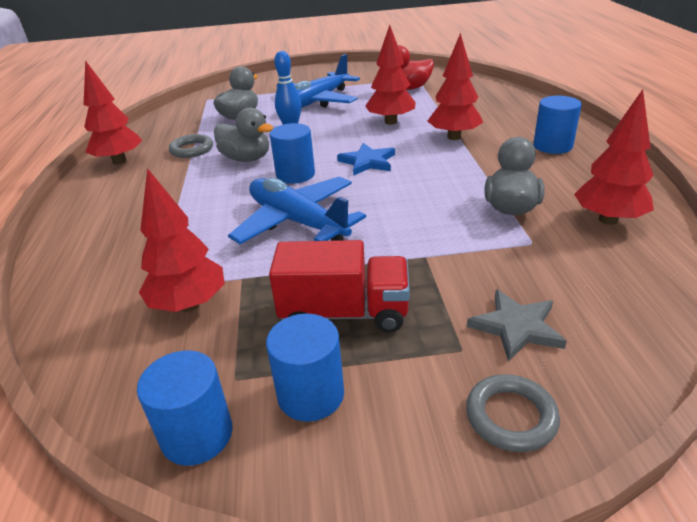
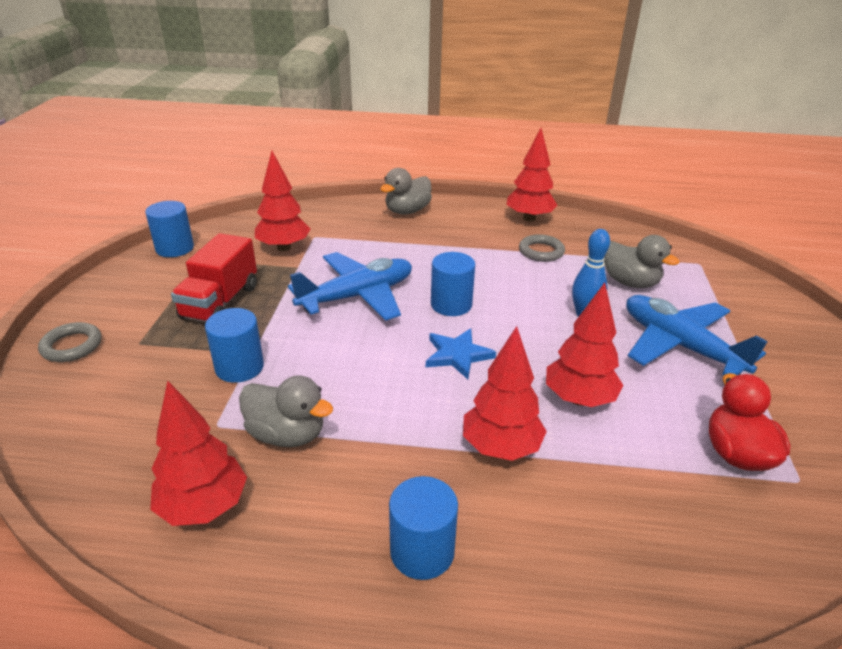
camera: 100 degrees right, 0 degrees up
grey duck [214,108,273,162] -> grey duck moved to [380,168,432,215]
blue cylinder [266,314,344,422] -> blue cylinder moved to [205,308,264,383]
grey star [467,289,567,362] -> none

